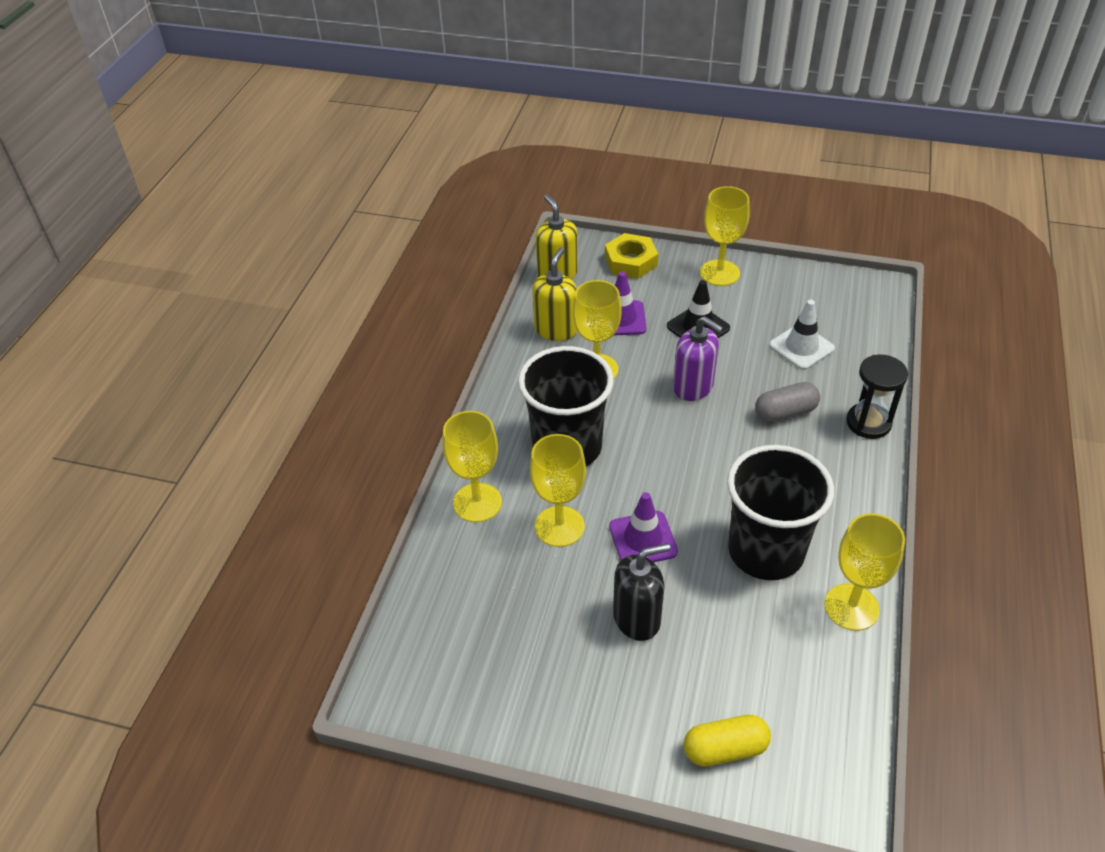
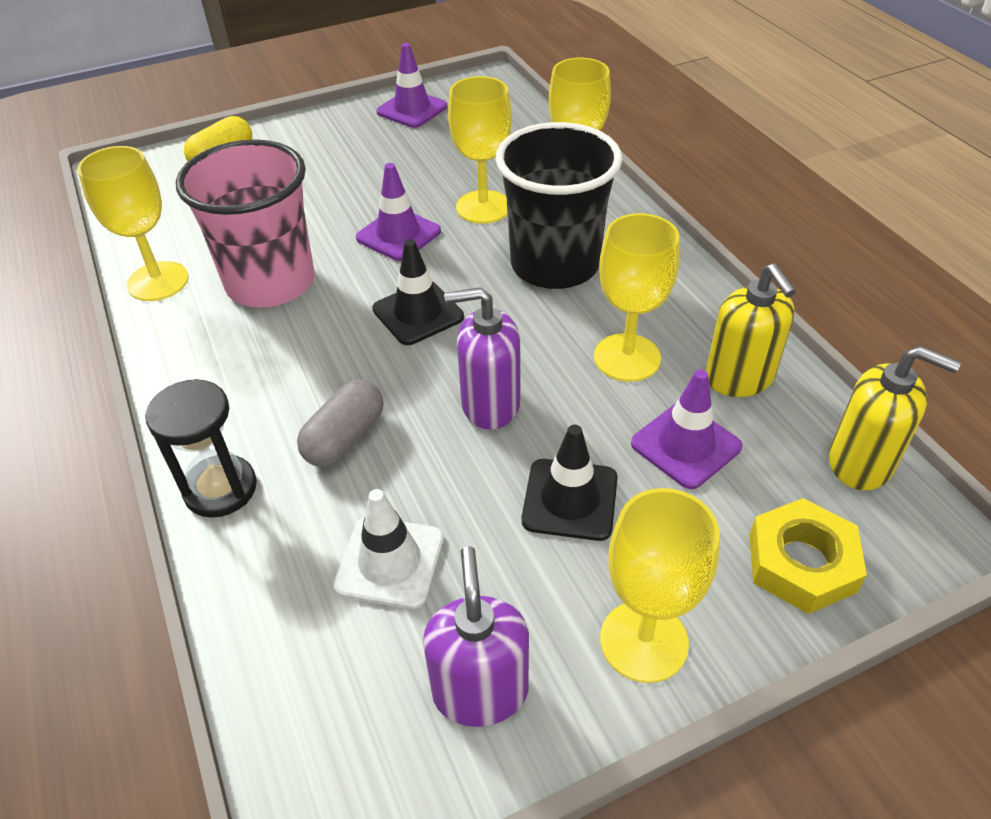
camera: 140 degrees right, 0 degrees up
black soap dispenser [613,543,670,641] -> none
black cup [727,445,834,580] -> pink cup [176,139,315,308]
none -> black traffic cone [372,239,464,345]
none -> purple traffic cone [376,43,447,128]
none -> purple soap dispenser [423,546,529,727]

